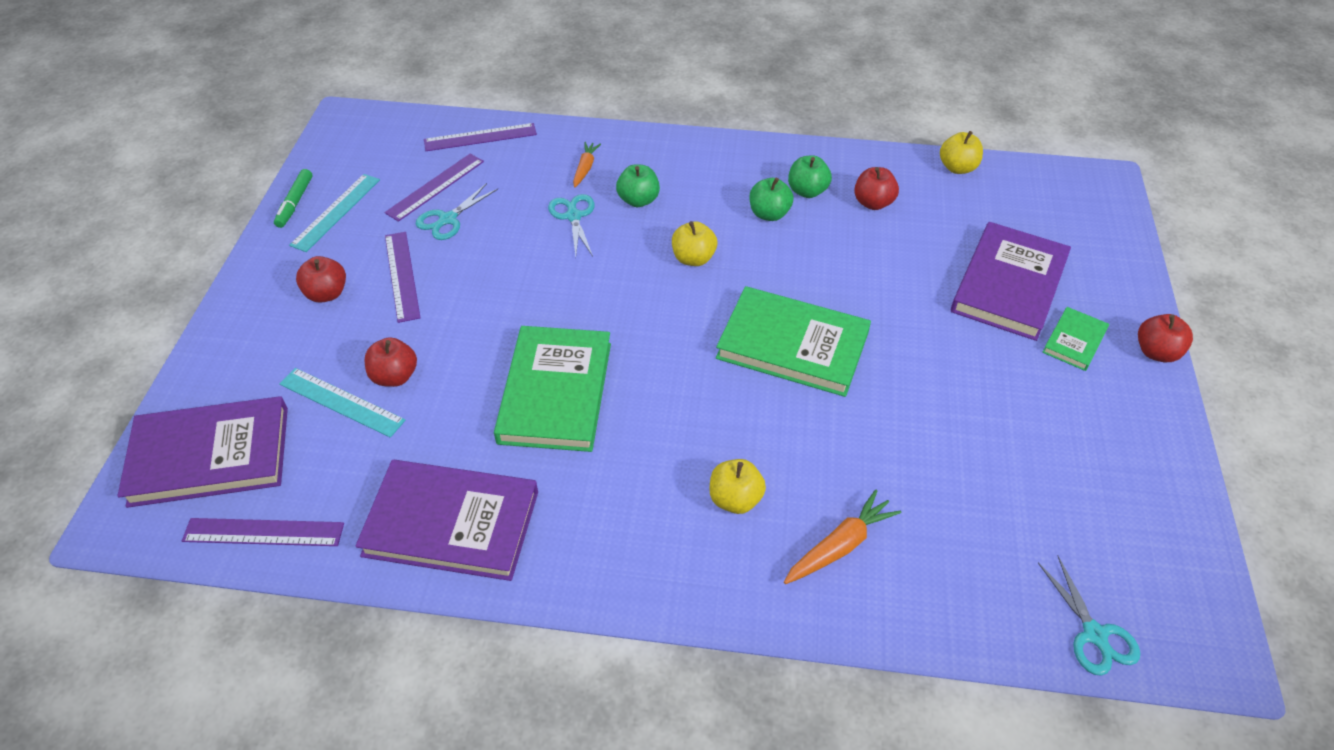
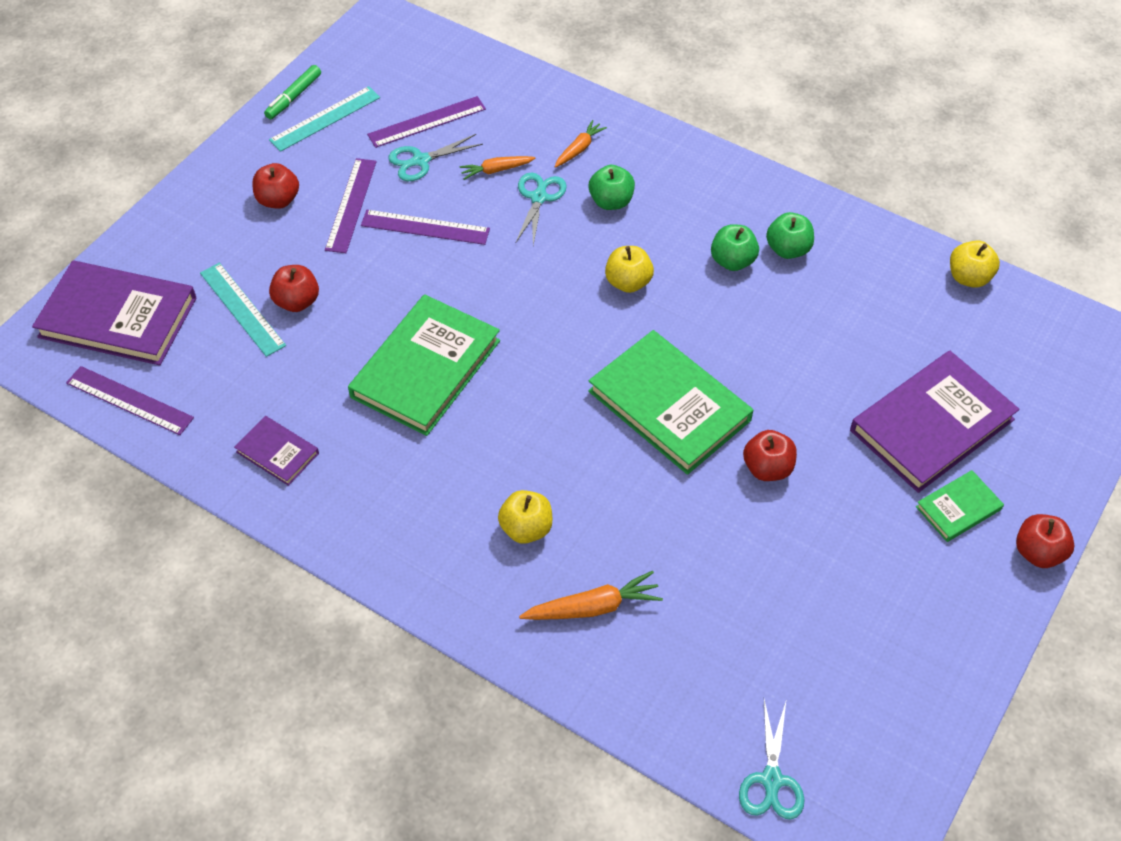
camera: 25 degrees right, 5 degrees up
purple book [355,460,538,581] -> purple book [234,416,319,486], size x0.49
purple ruler [424,123,537,151] -> purple ruler moved to [361,210,490,245]
red apple [854,167,899,210] -> red apple moved to [743,430,797,481]
none -> orange carrot [459,156,536,180]

